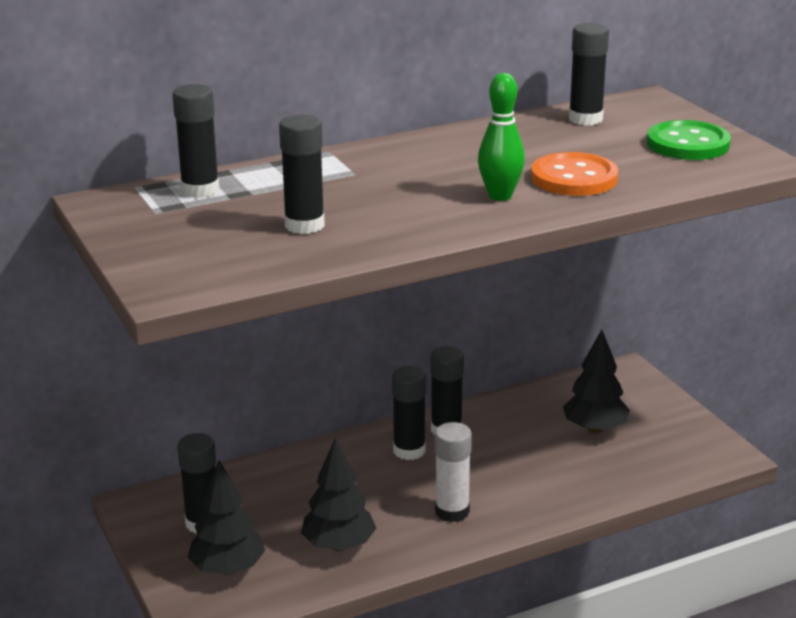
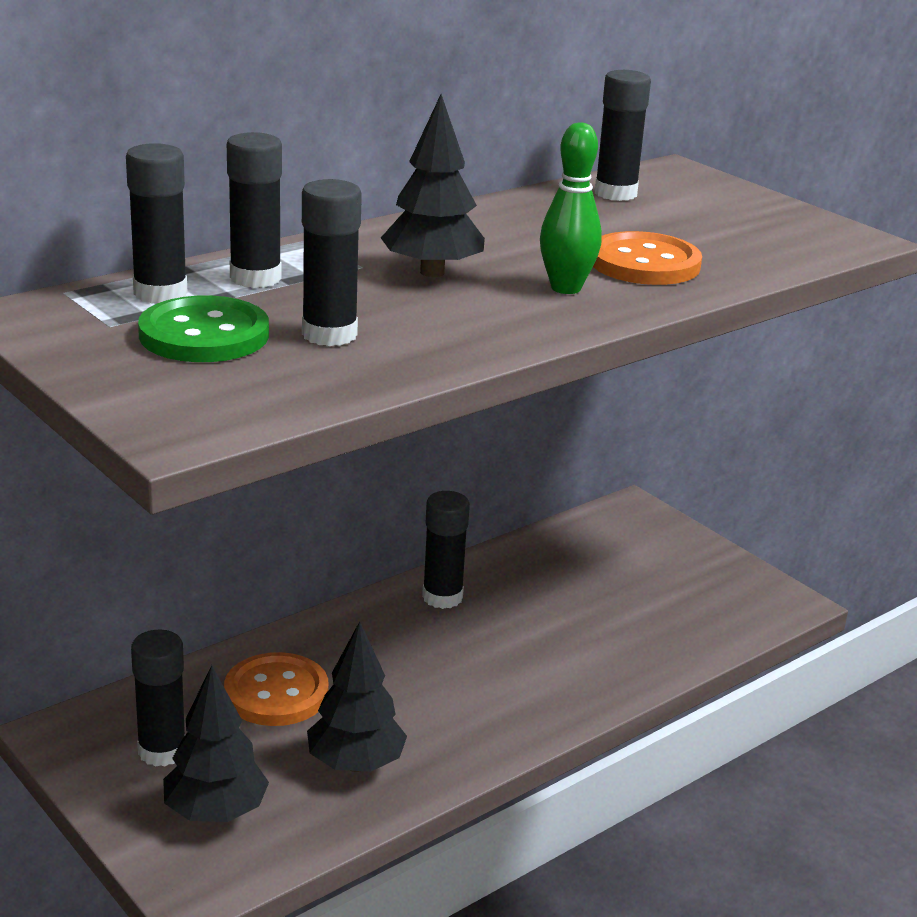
camera: 15 degrees left, 0 degrees up
black glue stick [392,366,426,460] -> black glue stick moved to [227,132,282,288]
white glue stick [435,422,472,522] -> none
black tree [563,329,630,433] -> black tree moved to [381,94,485,277]
green button [647,120,731,160] -> green button moved to [138,296,269,362]
none -> orange button [224,652,329,726]

